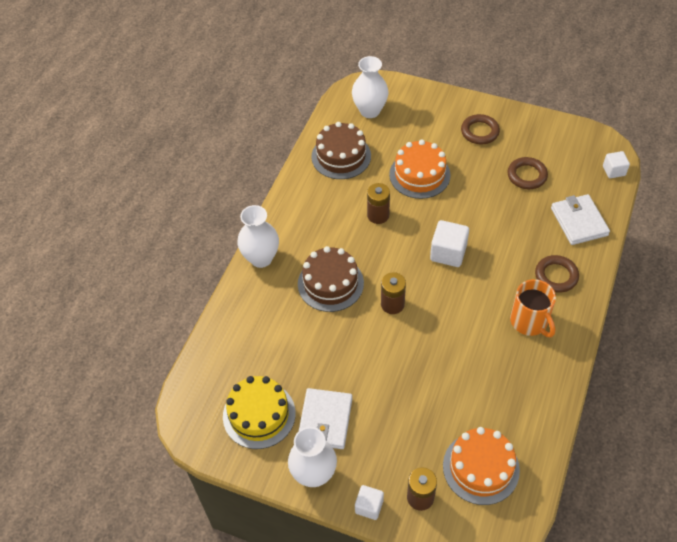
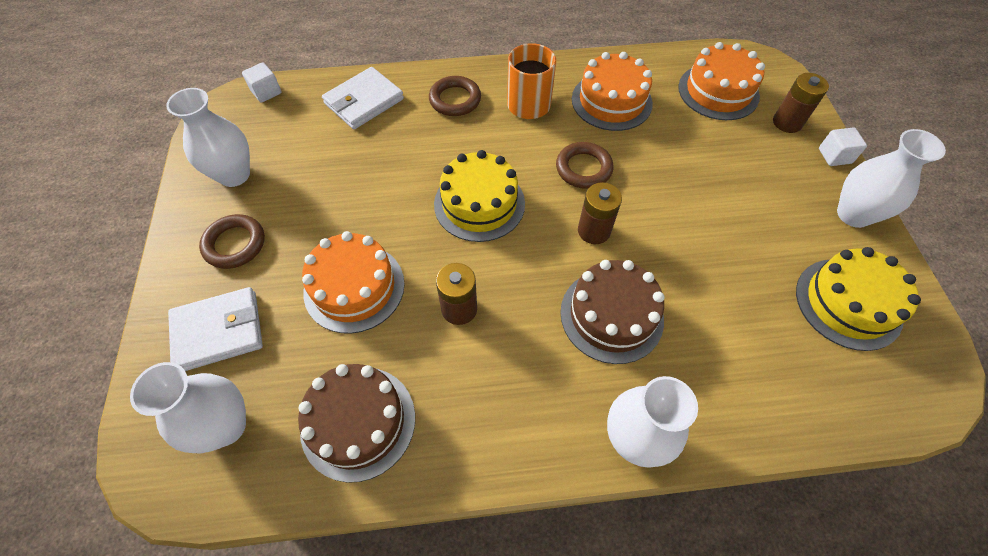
camera: 120 degrees left, 5 degrees up
white wallet [298,388,353,449] -> white wallet moved to [168,287,263,371]
white cube [430,220,469,267] -> yellow cake [434,150,525,242]
brown ring [507,157,548,189] -> brown ring moved to [556,142,613,189]
none -> white vase [166,88,250,187]
none -> orange cake [572,52,653,131]

